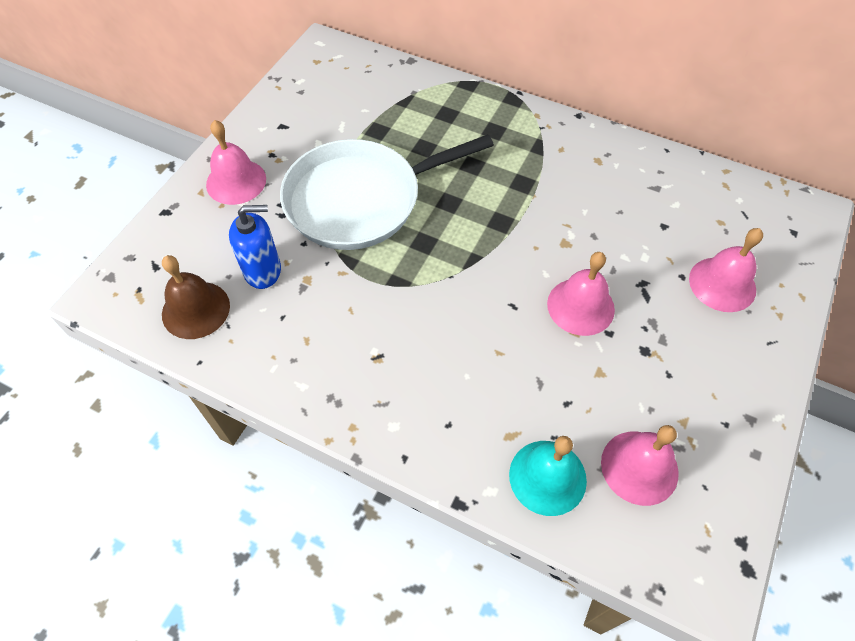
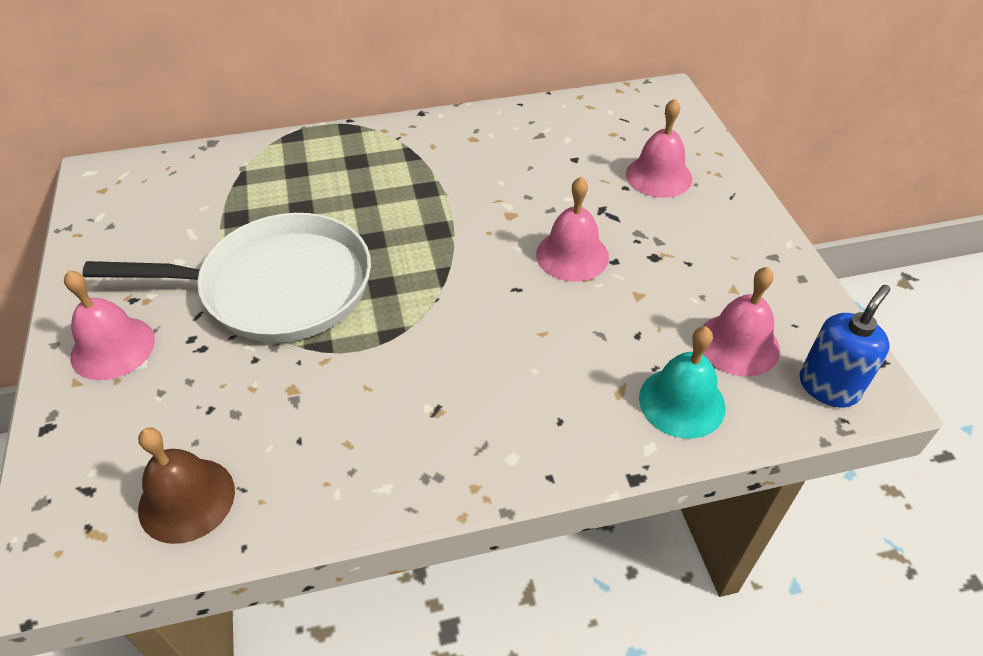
camera: 40 degrees left, 10 degrees down
blue soap dispenser [229,205,281,289] -> blue soap dispenser moved to [800,285,891,408]
white pan [280,134,494,250] -> white pan turned 120 degrees counterclockwise [82,213,371,342]

